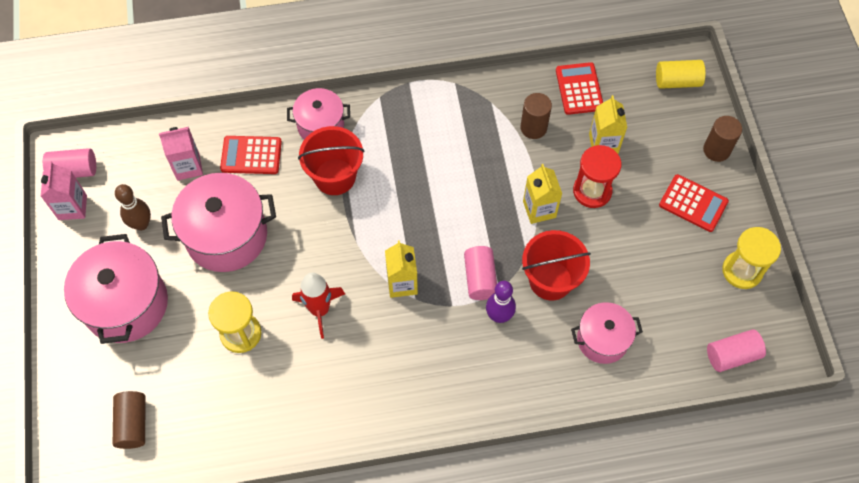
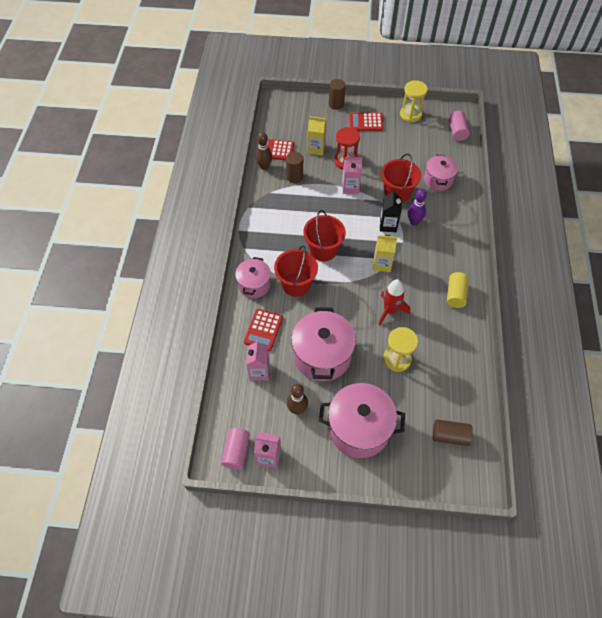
camera: 75 degrees left, 5 degrees down
pink cylinder [464,246,497,300] -> black carton [380,189,401,232]
yellow carton [523,164,562,224] -> pink carton [342,157,362,194]
yellow cylinder [656,60,706,89] -> yellow cylinder moved to [447,272,469,308]
red calculator [659,174,729,232] -> red calculator turned 135 degrees counterclockwise [349,112,384,131]
none -> brown bowling pin [255,132,272,170]
none -> red bucket [303,210,346,261]

